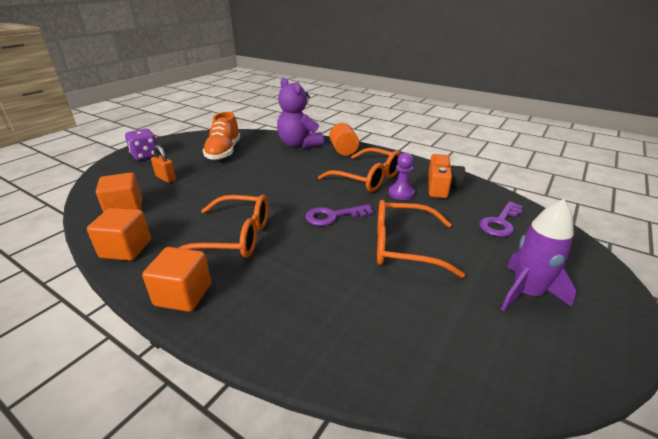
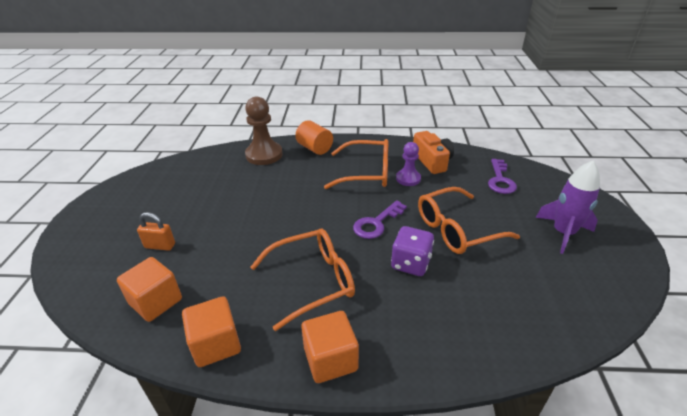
camera: 30 degrees left, 5 degrees up
purple dice [125,129,159,160] -> purple dice moved to [391,226,434,276]
orange shoe [203,112,240,160] -> none
purple teddy bear [277,78,324,148] -> brown pawn [245,97,283,165]

